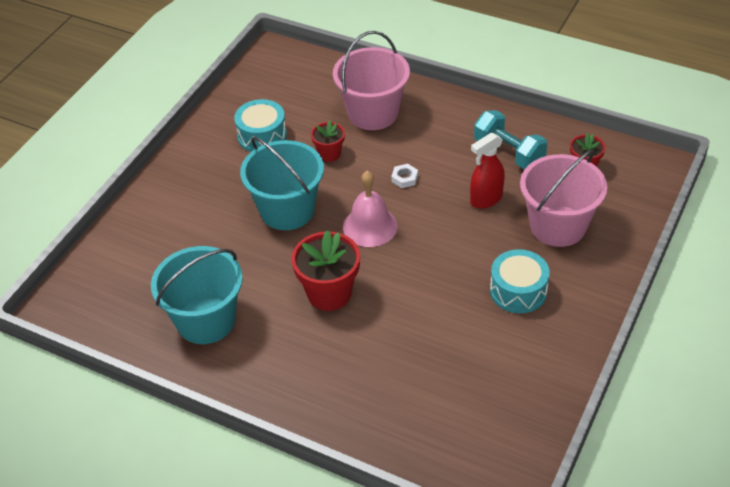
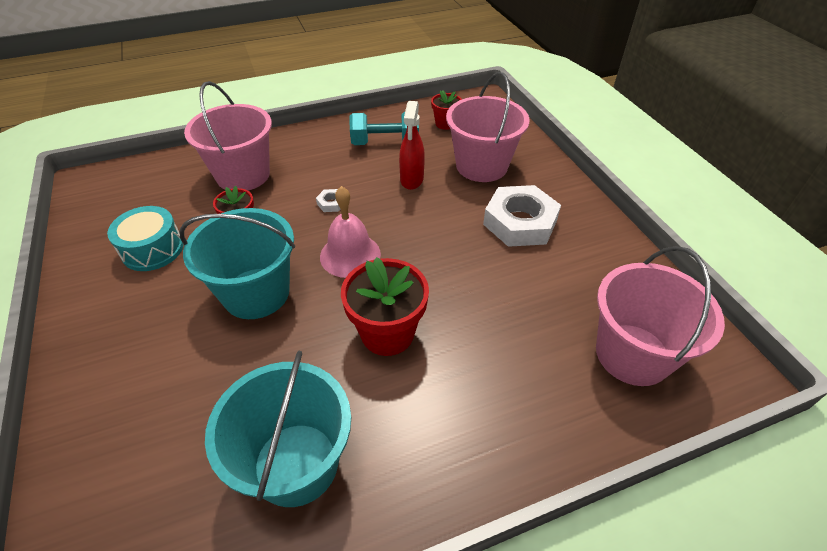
camera: 50 degrees left, 0 degrees up
turquoise drum [490,249,550,313] -> white nut [483,185,561,247]
none -> pink bucket [596,246,725,386]

